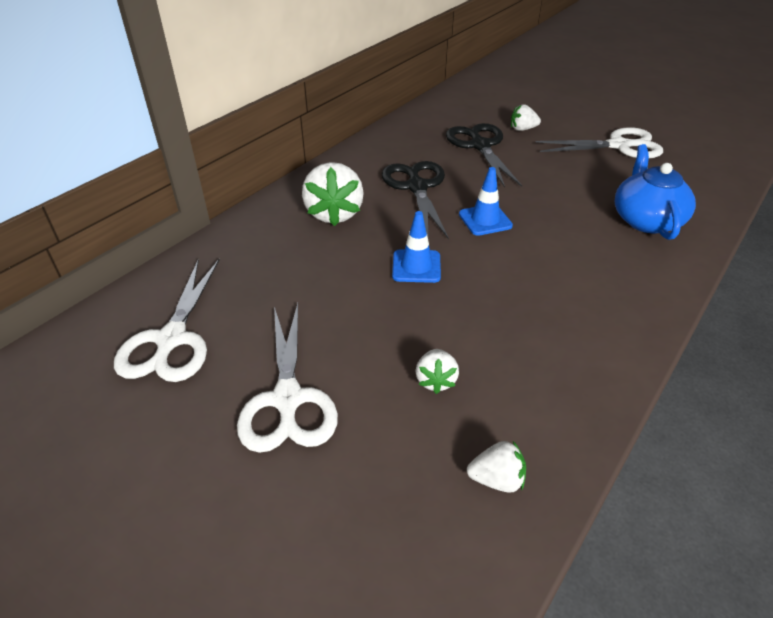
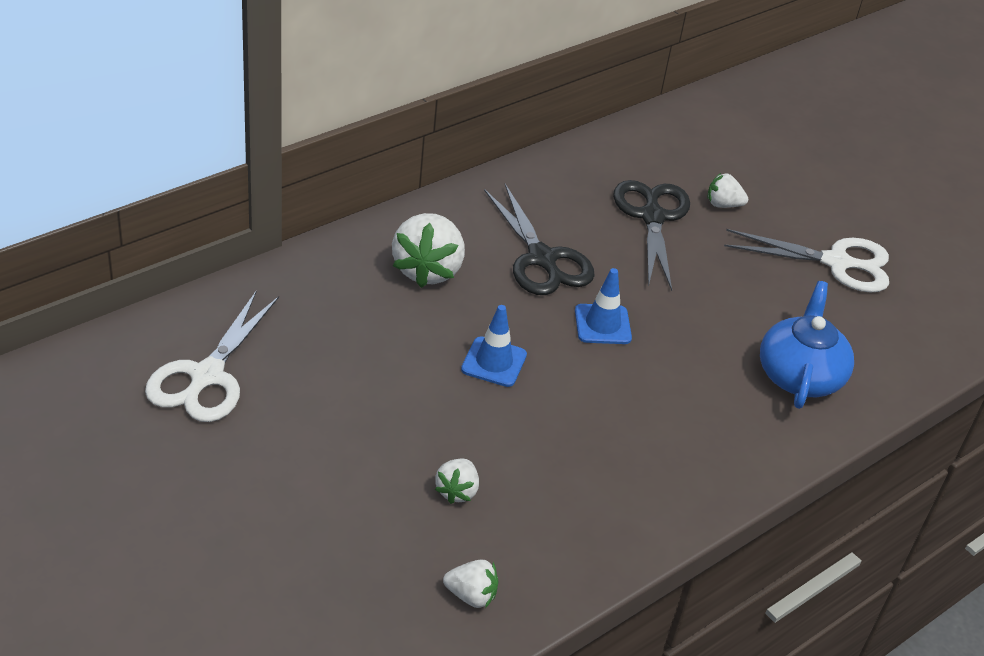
camera: 10 degrees right, 0 degrees up
white scissors [237,303,338,453] -> none
black scissors [382,161,449,239] -> black scissors turned 150 degrees clockwise [484,184,595,295]

